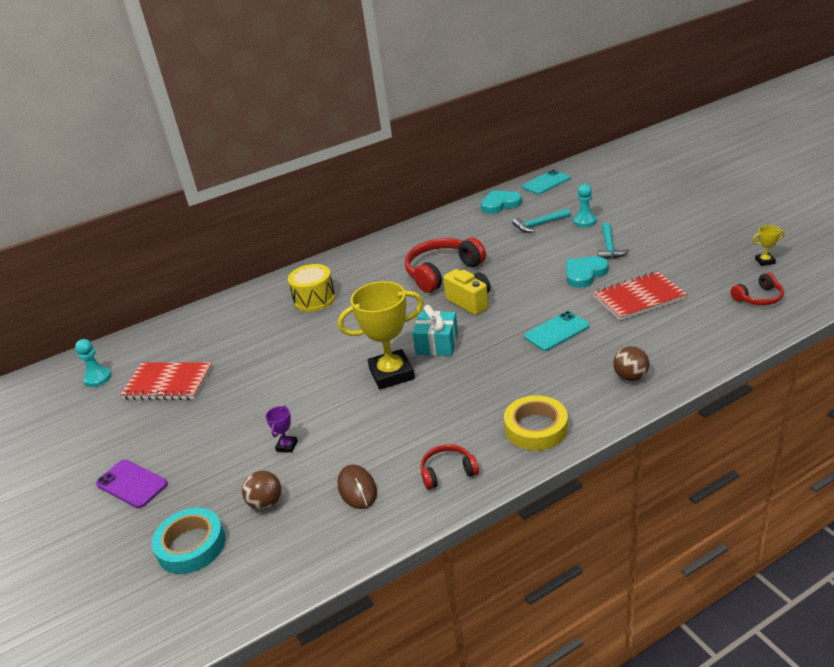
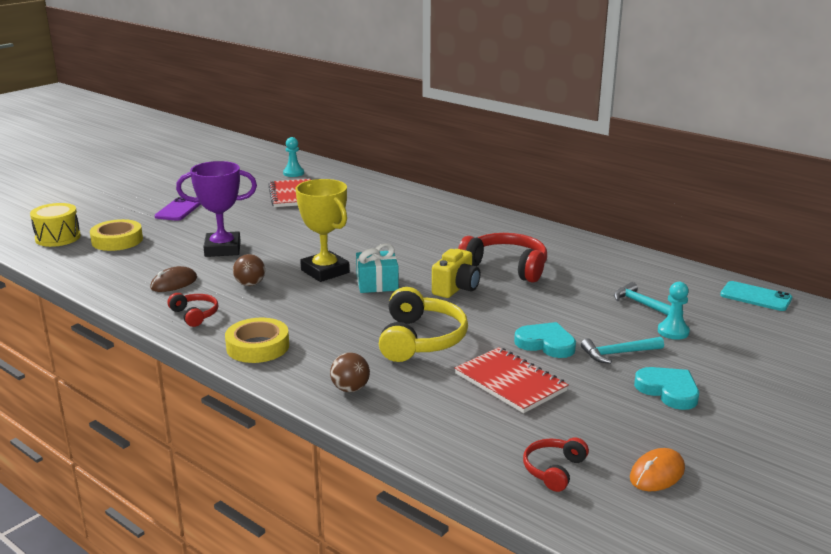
camera: 65 degrees right, 10 degrees down
turquoise tape [152,508,225,574] -> yellow tape [90,219,143,251]
brown ball [242,471,281,510] -> brown ball moved to [233,254,265,286]
purple trophy [266,406,298,453] -> purple trophy [176,161,257,257], size x2.38
yellow drum [288,264,335,312] -> yellow drum moved to [30,203,81,247]
turquoise heart [481,190,522,214] -> turquoise heart moved to [634,367,699,410]
turquoise phone [524,311,589,351] -> yellow headphones [379,287,468,362]
red headphones [731,272,784,305] -> red headphones turned 75 degrees clockwise [523,437,589,492]
yellow trophy [753,225,785,266] -> orange mouse [630,448,685,491]

